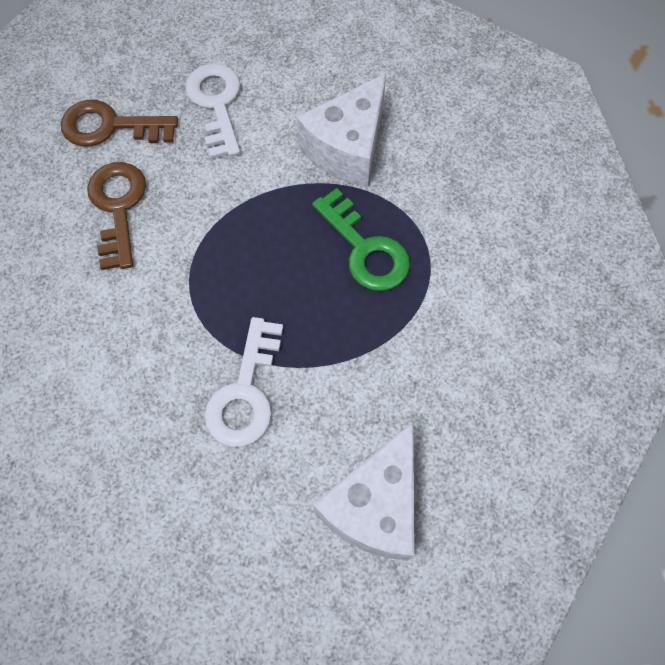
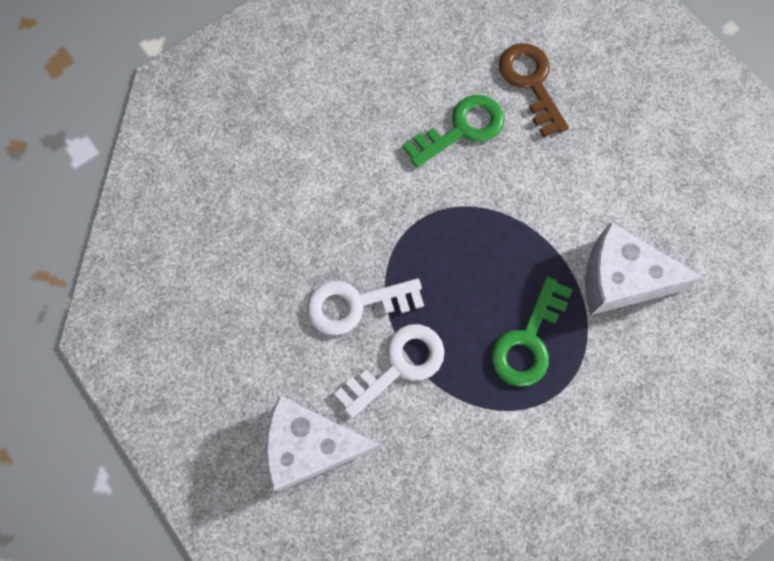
camera: 65 degrees right, 5 degrees up
brown key [87,162,146,270] -> green key [403,95,505,168]
white key [185,63,240,159] -> white key moved to [334,324,445,418]

